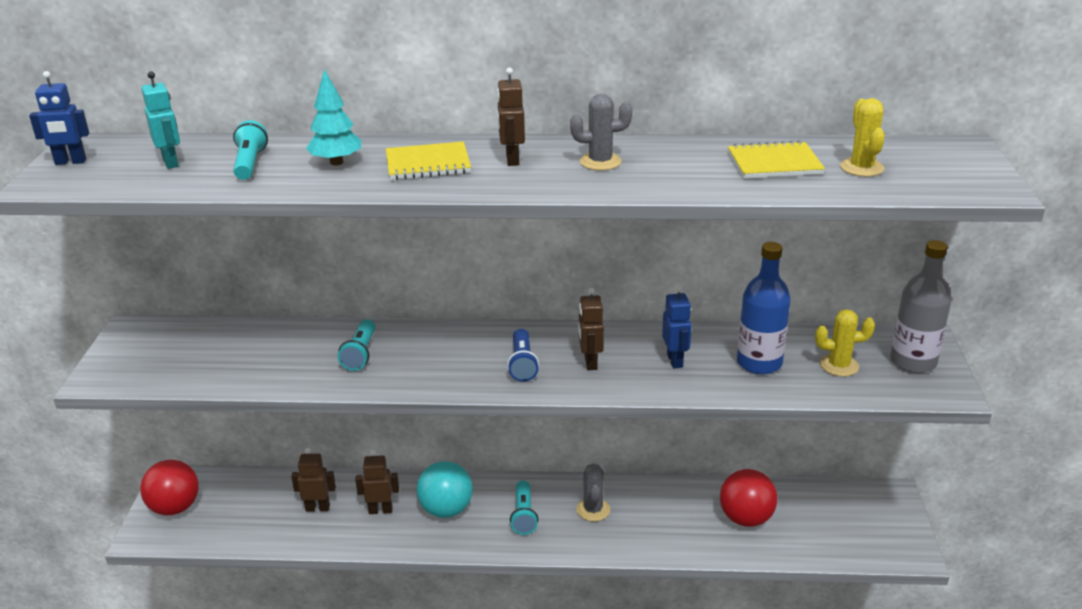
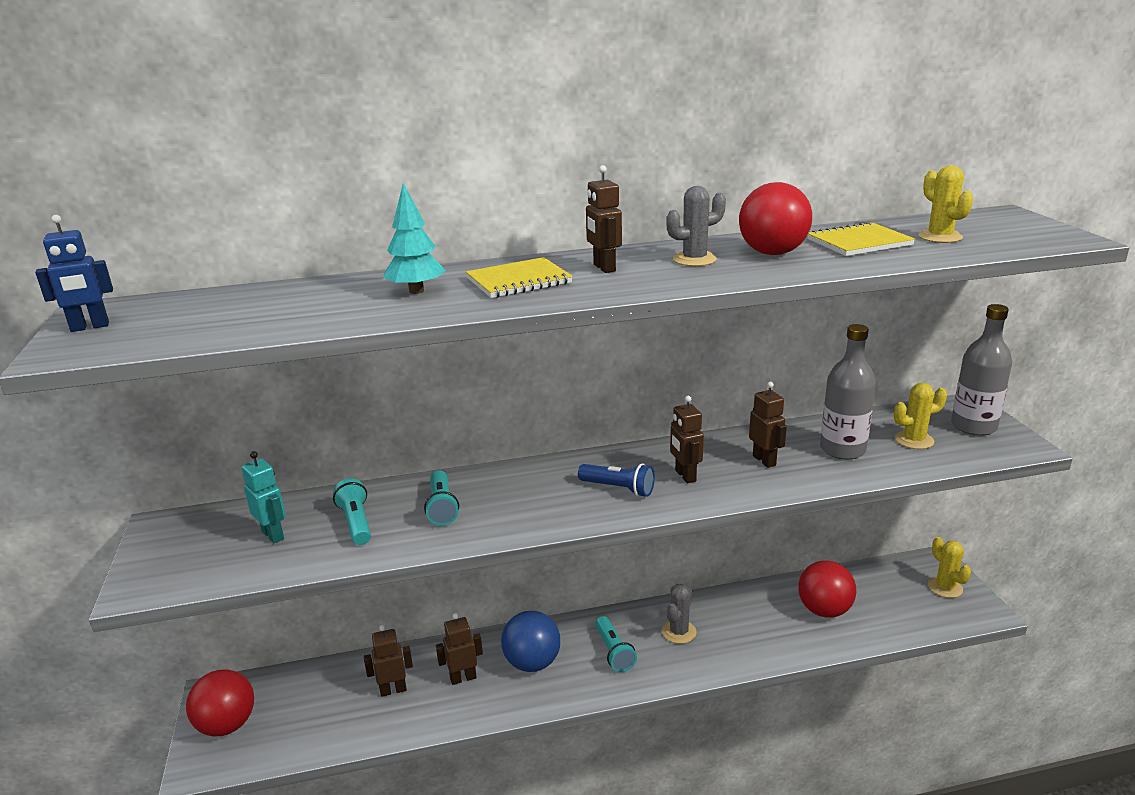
camera: 15 degrees left, 5 degrees down
turquoise robot [141,71,180,169] -> turquoise robot moved to [242,451,286,543]
turquoise flashlight [233,120,268,180] -> turquoise flashlight moved to [333,478,371,545]
turquoise ball [417,461,473,518] -> blue ball [501,611,560,672]
blue flashlight [507,329,539,382] -> blue flashlight turned 45 degrees counterclockwise [578,464,655,497]
grey cactus [576,464,610,522] -> grey cactus turned 45 degrees clockwise [662,584,696,644]
blue robot [662,286,692,368] -> brown robot [749,382,787,468]
blue bottle [737,242,791,374] -> grey bottle [820,324,876,460]
none -> red ball [739,182,812,255]
none -> yellow cactus [928,537,971,598]

